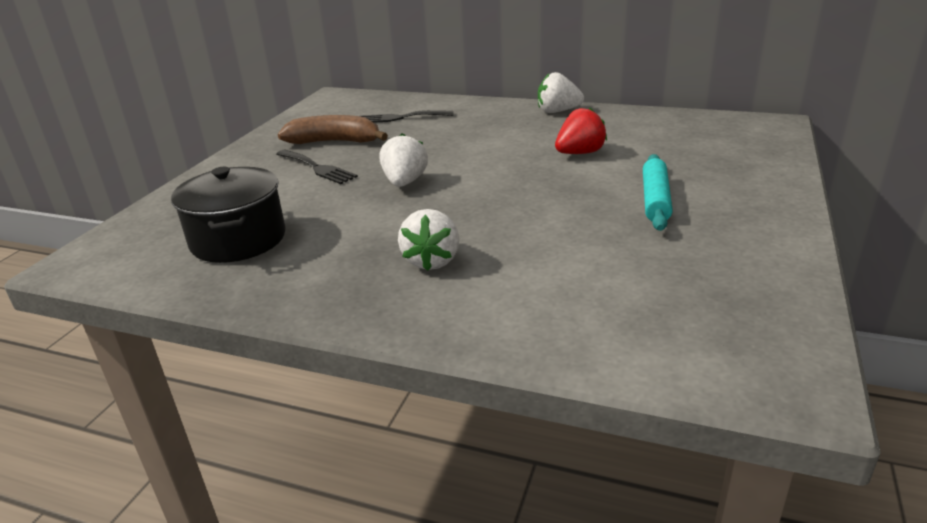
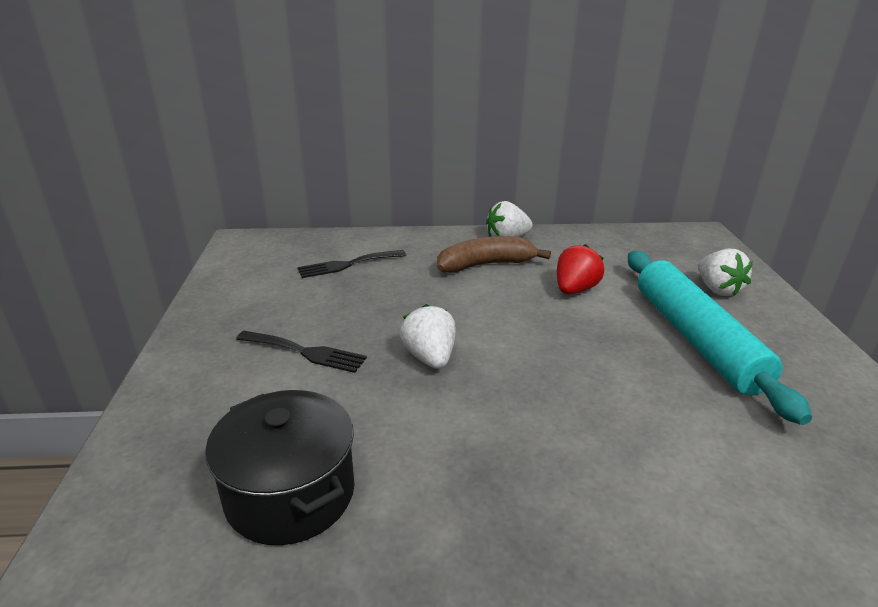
camera: 25 degrees left, 0 degrees up
brown banana [278,115,388,144] -> brown banana moved to [437,236,551,273]
white strawberry [398,209,459,271] -> white strawberry moved to [698,249,753,296]
turquoise rolling pin [643,154,673,231] -> turquoise rolling pin [628,251,812,425], size x1.79

